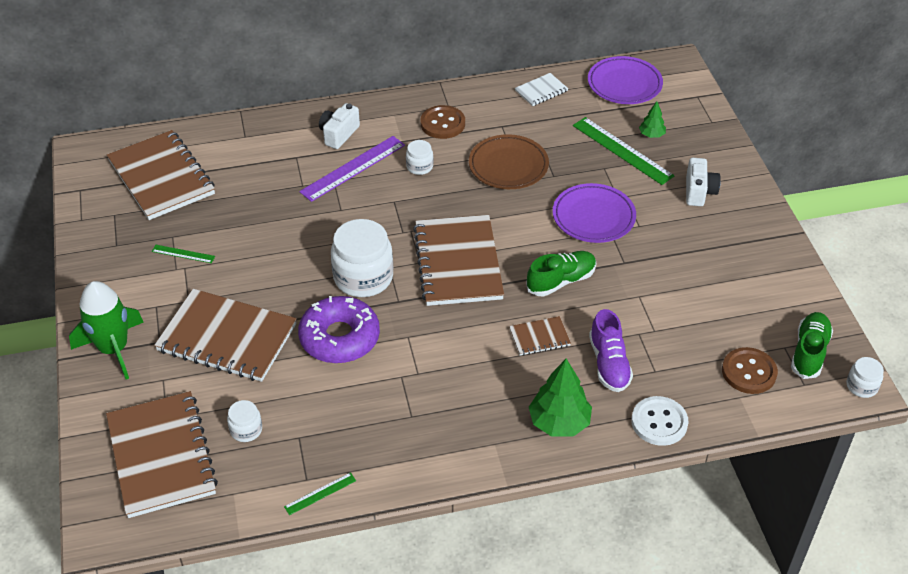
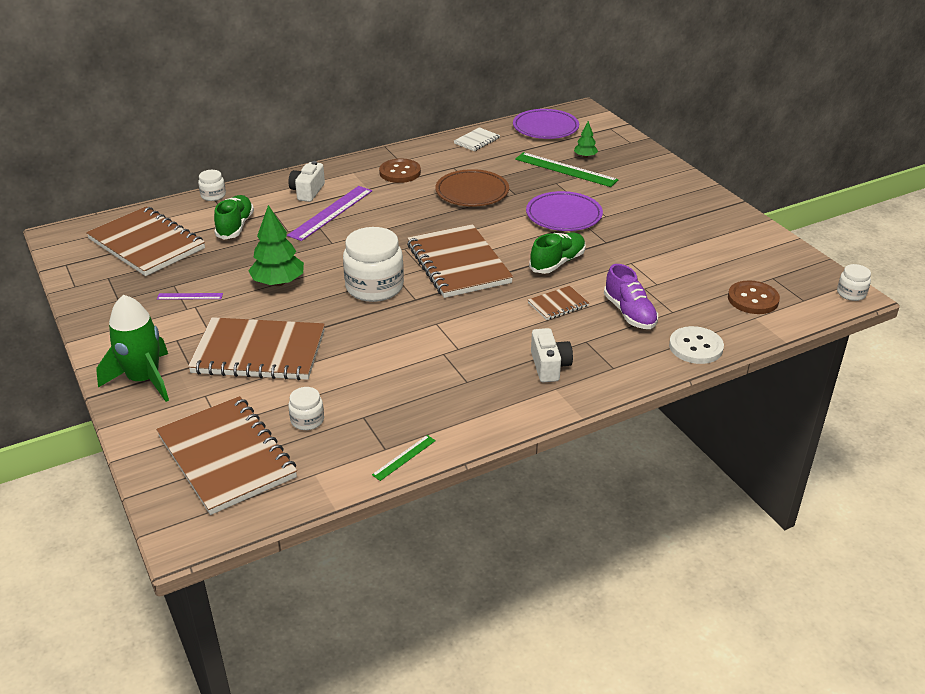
camera: 15 degrees left, 10 degrees down
green ruler [152,245,215,263] -> purple ruler [157,293,223,300]
purple donut [298,296,380,363] -> none
white jar [406,140,433,175] -> white jar moved to [198,170,226,201]
green tree [529,359,592,437] -> green tree moved to [248,205,304,286]
white camera [686,158,721,206] -> white camera moved to [531,328,573,383]
green shoe [791,312,833,379] -> green shoe moved to [214,195,254,240]

